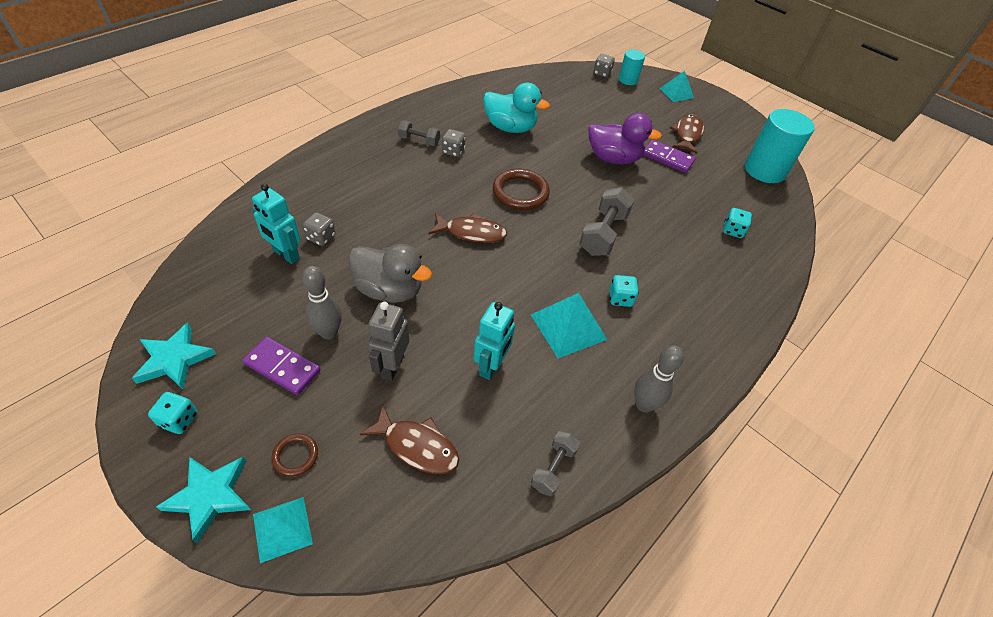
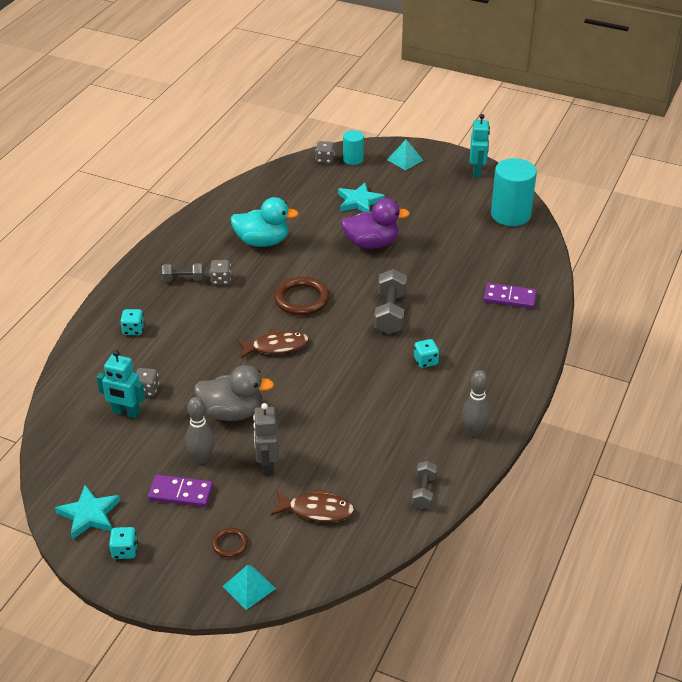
camera: 15 degrees left, 10 degrees down
turquoise star [156,457,251,543] -> turquoise star moved to [338,183,385,212]
turquoise robot [474,302,515,380] -> turquoise robot moved to [470,114,490,178]
turquoise pyramid [531,293,608,358] -> none
purple domino [643,140,696,173] -> purple domino moved to [483,283,537,309]
brown fish [670,114,704,154] -> none
turquoise dice [723,208,752,238] -> turquoise dice moved to [120,309,144,335]

